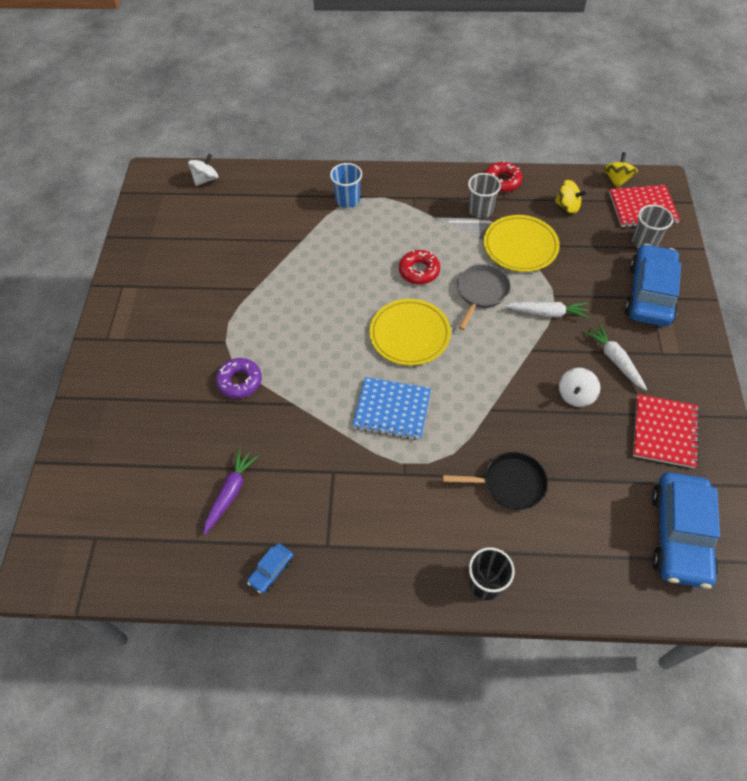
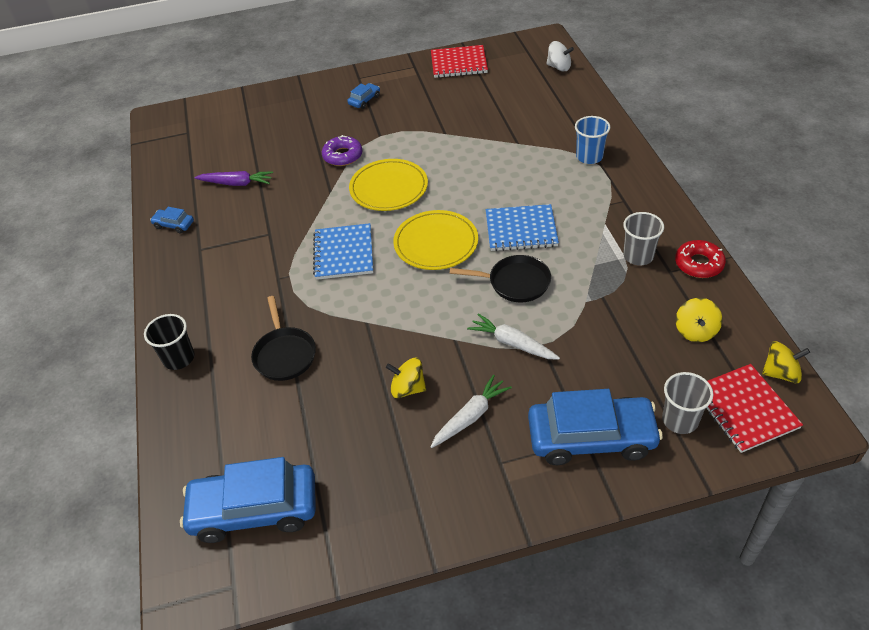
camera: 75 degrees right, 10 degrees down
red donut [399,250,440,284] -> blue notebook [486,204,559,251]
grey pan [457,264,510,330] -> black pan [450,255,551,302]
yellow plate [484,215,560,272] -> yellow plate moved to [349,159,428,211]
white carrot [505,302,589,318] -> white carrot turned 135 degrees clockwise [467,313,560,360]
white spinning top [559,368,600,407] -> yellow spinning top [386,358,426,398]
red notebook [633,394,699,468] -> red notebook moved to [431,45,488,78]
none -> blue car [347,83,380,109]

